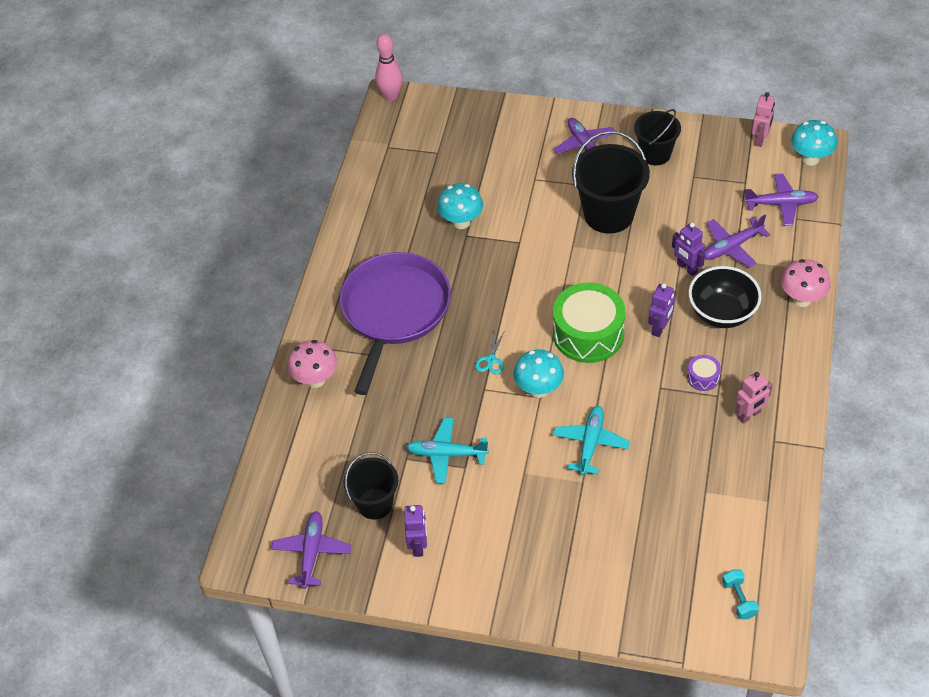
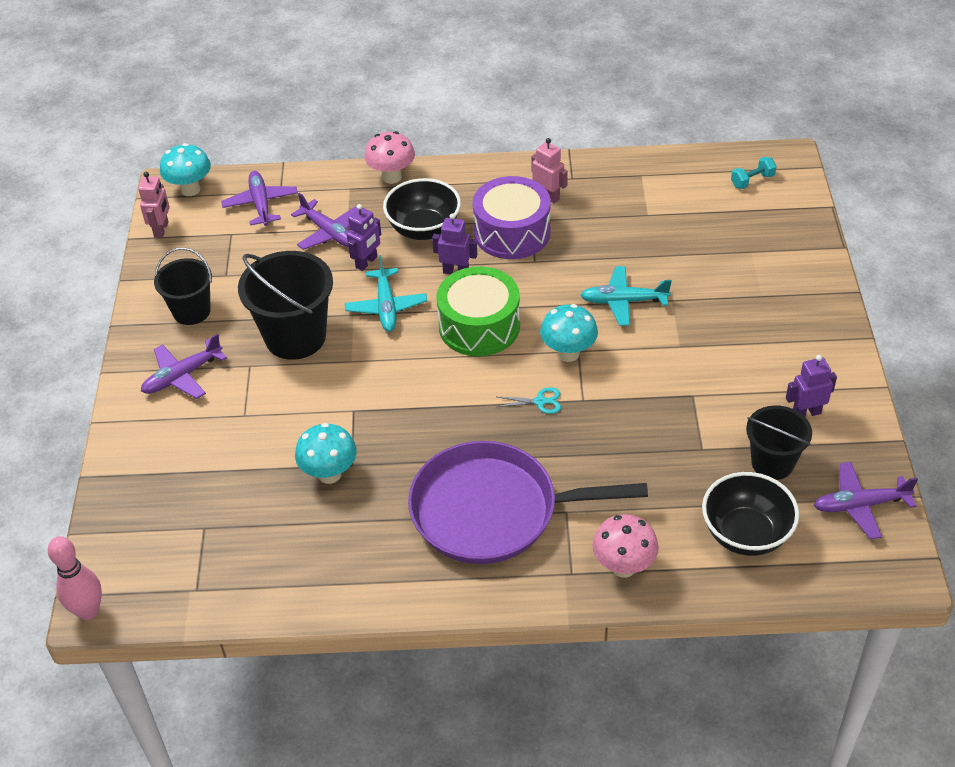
camera: 105 degrees left, 5 degrees down
turquoise plane [406,418,489,484] -> turquoise plane moved to [345,255,427,332]
purple drum [687,355,721,391] -> purple drum [472,176,551,259], size x2.27
pink robot [752,92,775,147] -> pink robot turned 90 degrees clockwise [138,172,170,238]
none -> black bowl [702,472,799,556]

